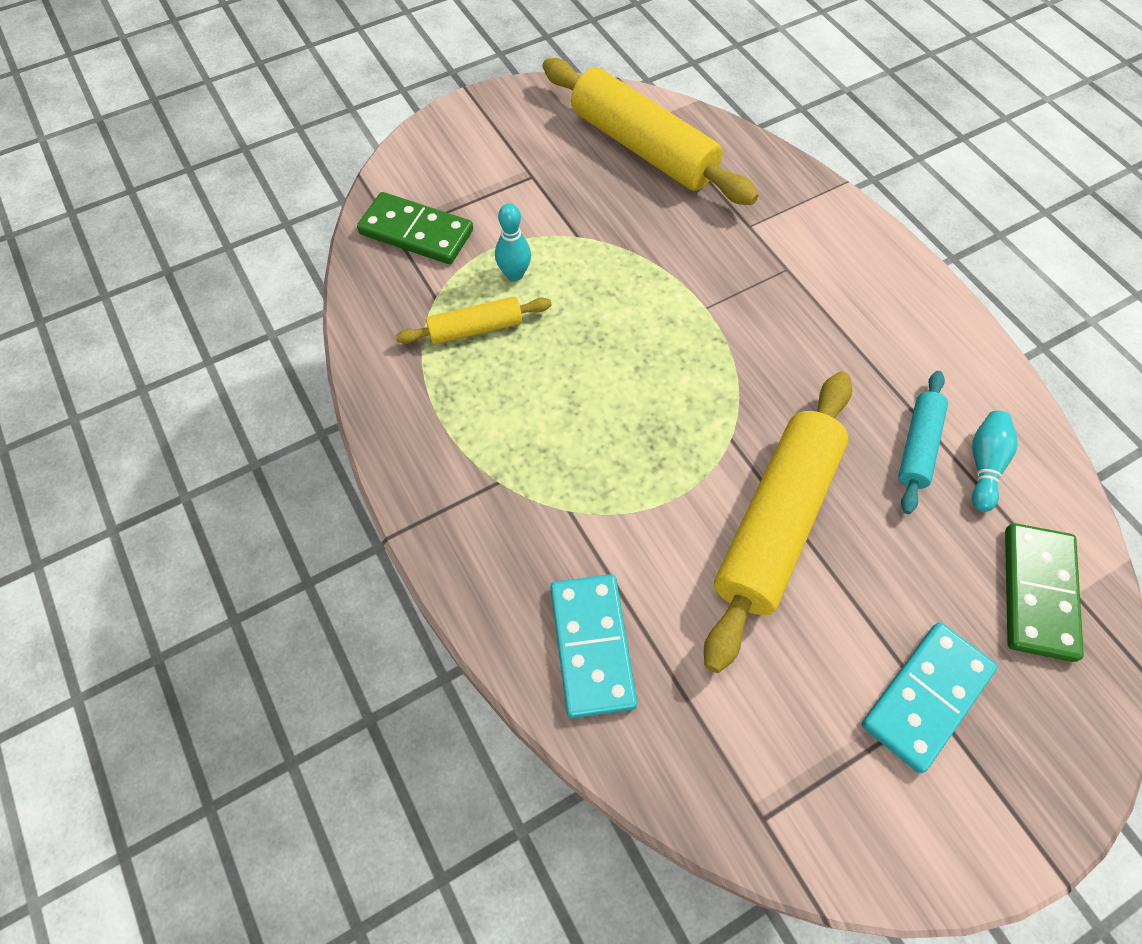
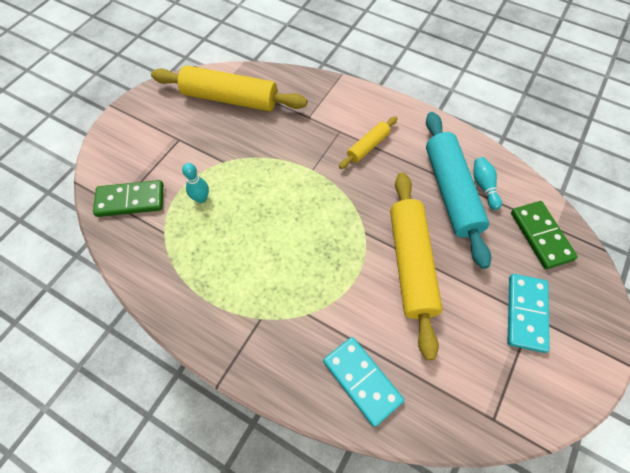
camera: 30 degrees left, 0 degrees up
yellow rolling pin [395,297,552,344] -> yellow rolling pin moved to [339,116,398,169]
turquoise rolling pin [898,371,948,514] -> turquoise rolling pin [426,112,491,269], size x1.97

